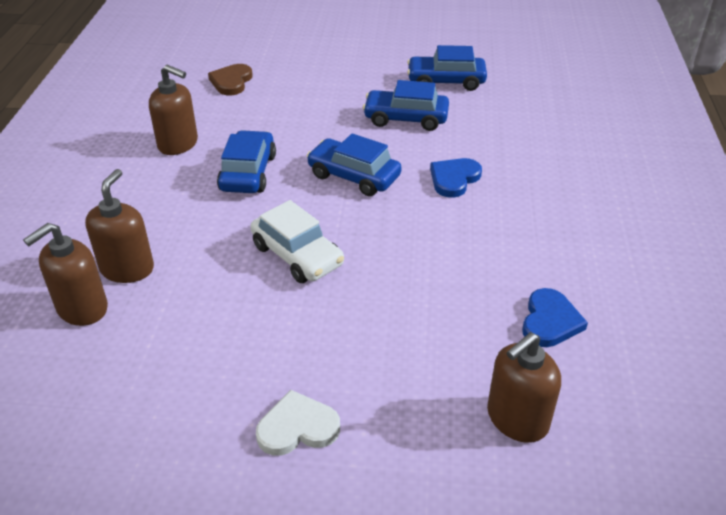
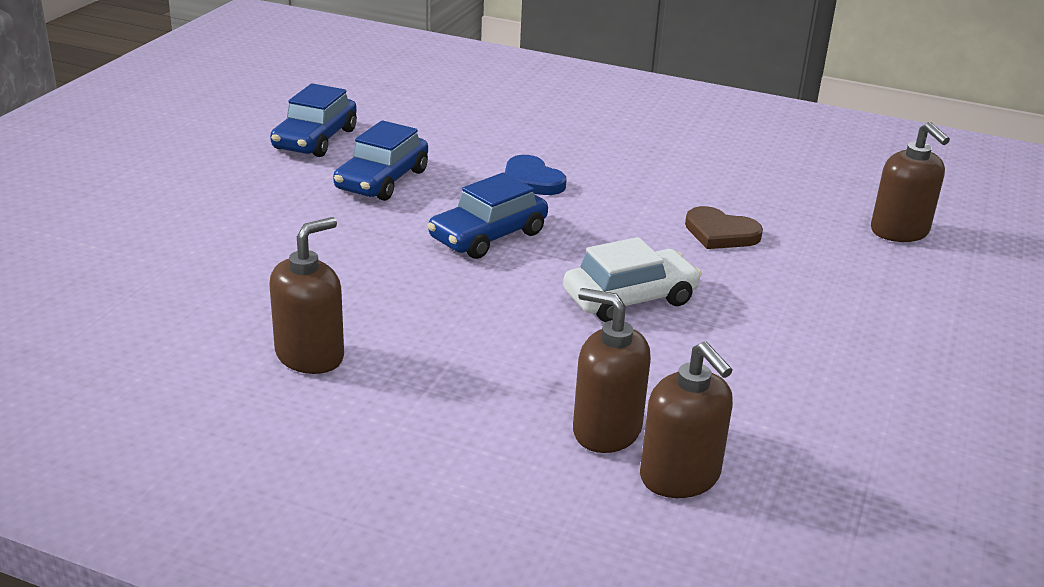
camera: 75 degrees left, 10 degrees down
brown heart [208,64,253,95] -> brown heart moved to [685,206,763,249]
blue car [217,130,276,193] -> none
white heart [256,390,340,456] -> none
blue heart [522,288,588,347] -> none

